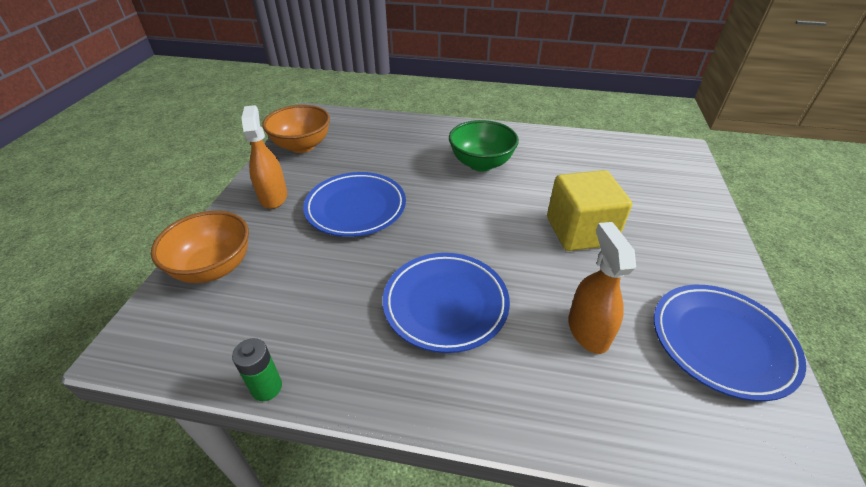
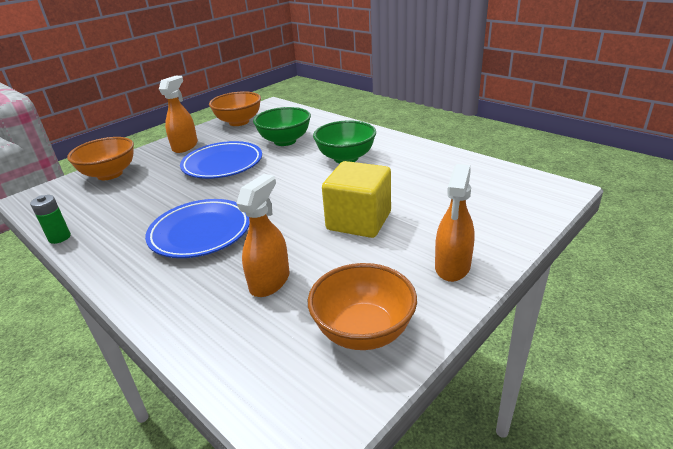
camera: 35 degrees right, 10 degrees down
blue plate [654,285,806,401] -> orange bowl [308,263,417,350]
none -> green bowl [253,107,311,146]
none -> orange spray bottle [435,164,475,282]

